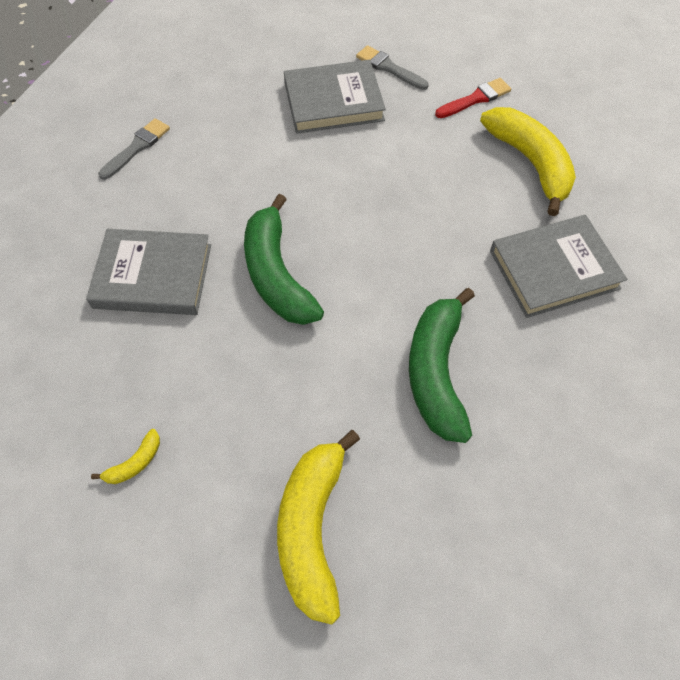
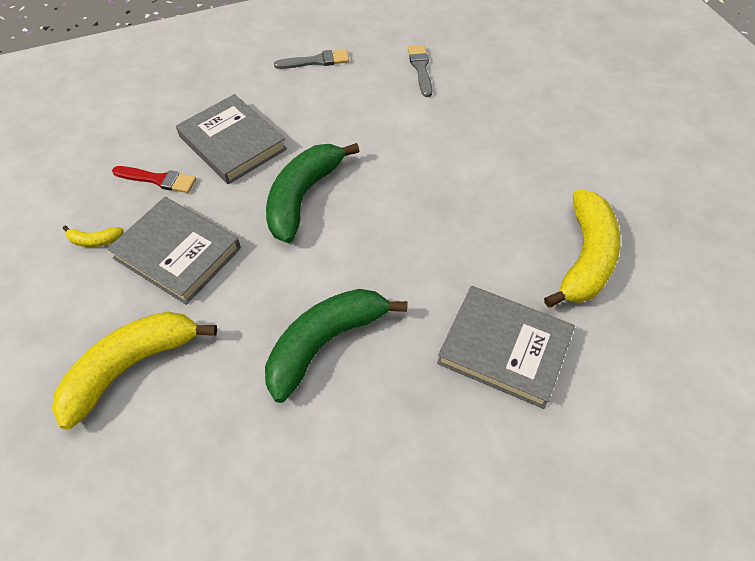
camera: 45 degrees right, 5 degrees down
grey book [284,60,386,134] -> grey book moved to [107,197,241,305]
grey brush [356,45,429,90] -> grey brush moved to [408,45,432,97]
red brush [435,78,511,118] -> red brush moved to [112,166,196,193]

